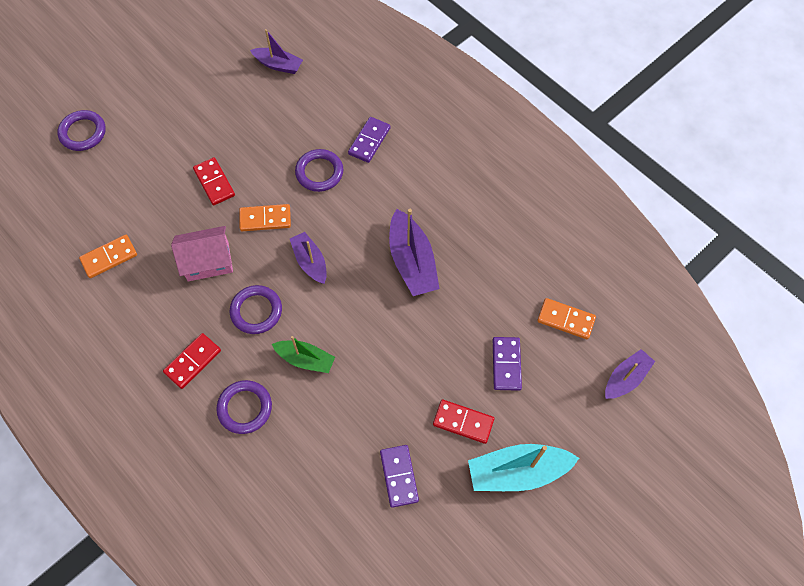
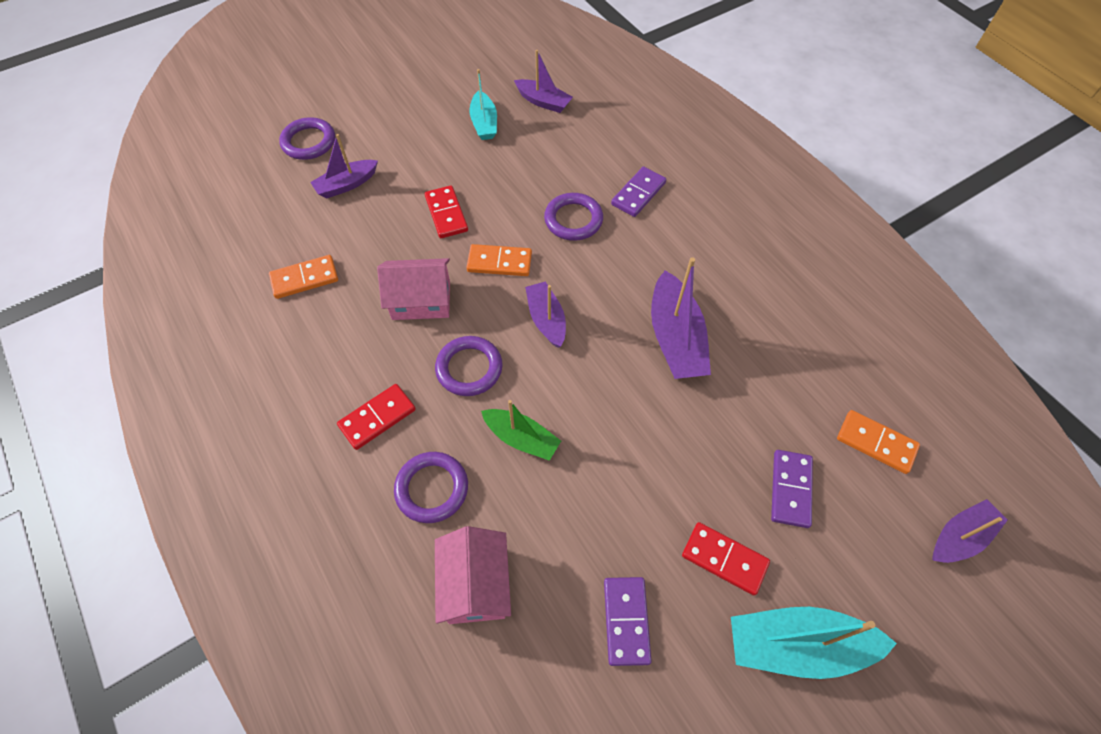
camera: 10 degrees right, 5 degrees down
none -> purple boat [310,134,378,198]
none -> pink house [435,526,511,624]
none -> turquoise boat [470,69,497,140]

